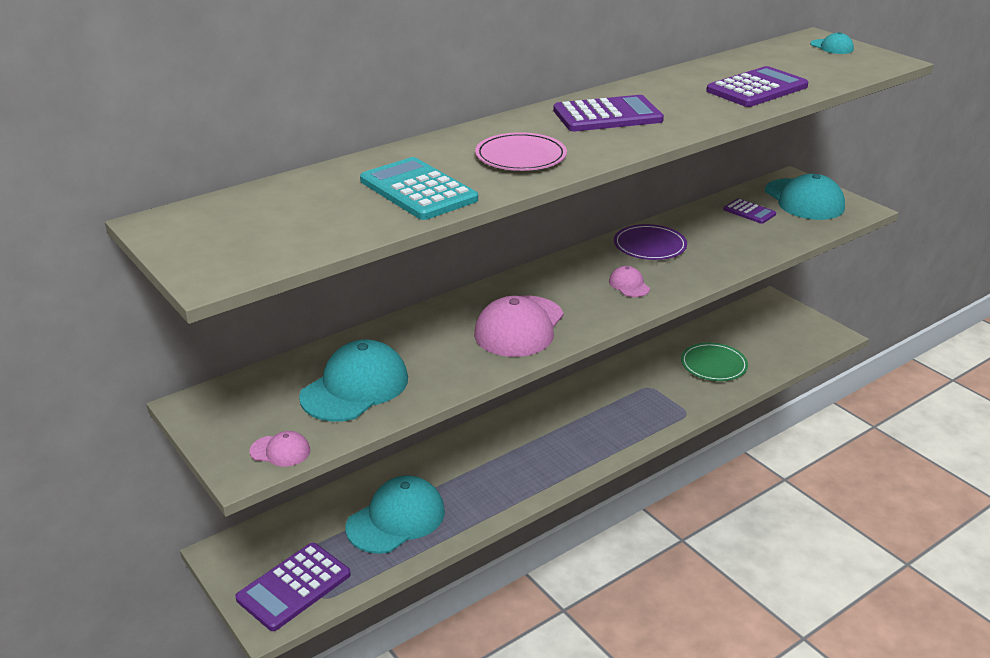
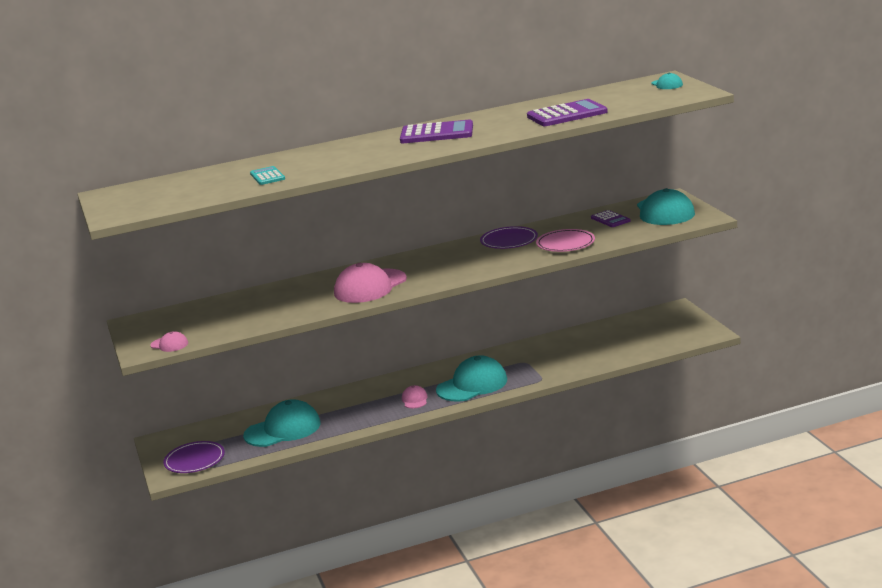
camera: 20 degrees right, 10 degrees down
purple calculator [235,543,351,631] -> purple plate [163,441,225,473]
turquoise cap [299,339,408,422] -> turquoise cap moved to [436,355,507,401]
turquoise calculator [360,157,478,220] -> turquoise calculator [250,166,285,185], size x0.57
pink plate [475,132,567,171] -> pink plate moved to [536,229,595,252]
pink cap [609,266,650,297] -> pink cap moved to [402,385,428,408]
green plate [681,343,748,381] -> none

